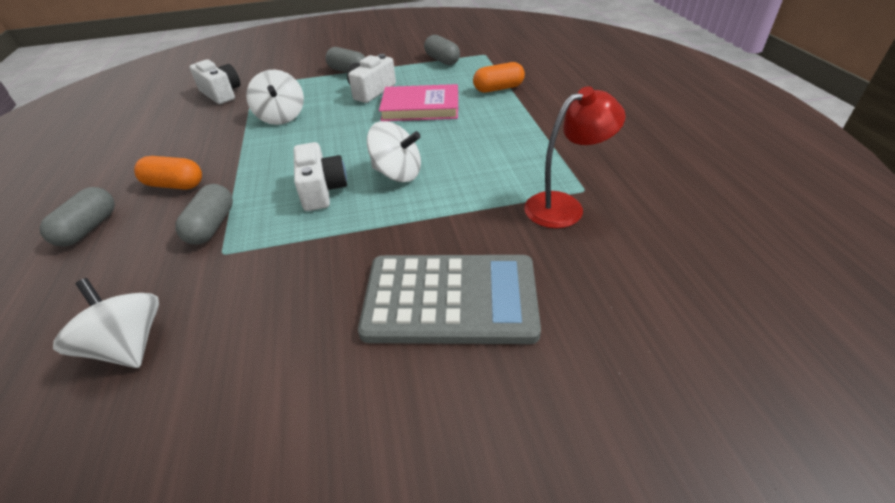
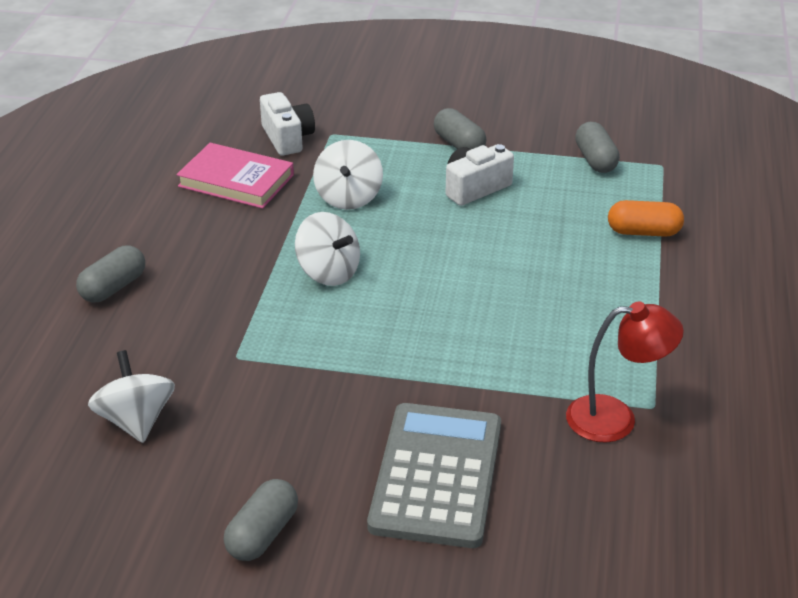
camera: 20 degrees right, 5 degrees down
orange capsule [134,156,202,190] -> none
grey capsule [175,184,233,244] -> grey capsule moved to [224,479,298,561]
white camera [294,142,347,211] -> none
grey calculator [358,255,541,344] -> grey calculator turned 105 degrees counterclockwise [367,403,501,548]
white spinning top [367,121,421,182] -> white spinning top moved to [295,212,360,286]
pink book [379,84,458,121] -> pink book moved to [176,143,294,209]

